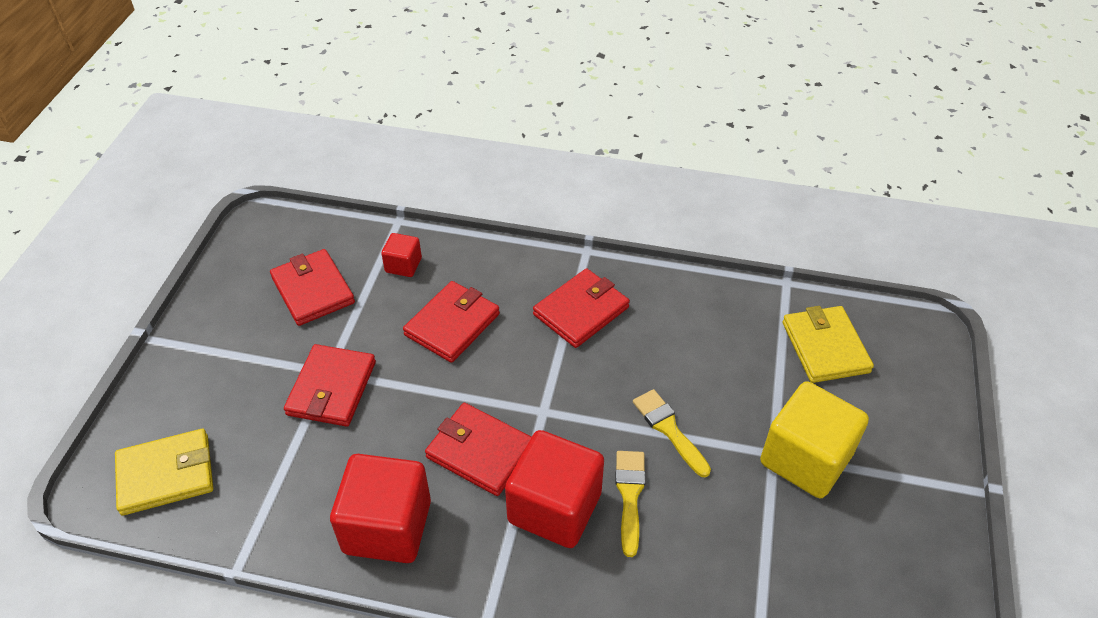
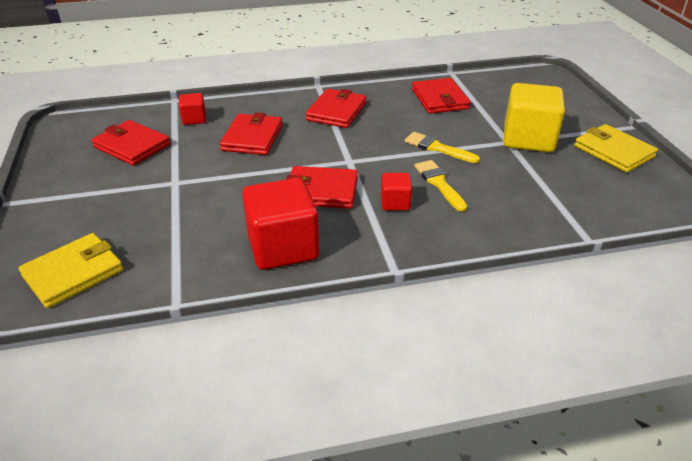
camera: 25 degrees left, 10 degrees down
red wallet [284,344,376,427] -> red wallet moved to [412,78,471,114]
red cube [505,430,604,548] -> red cube [381,173,412,210], size x0.50
yellow wallet [783,306,874,383] -> yellow wallet moved to [574,124,658,173]

